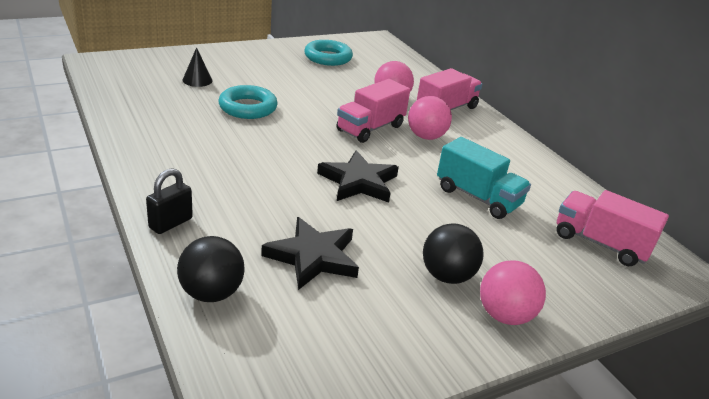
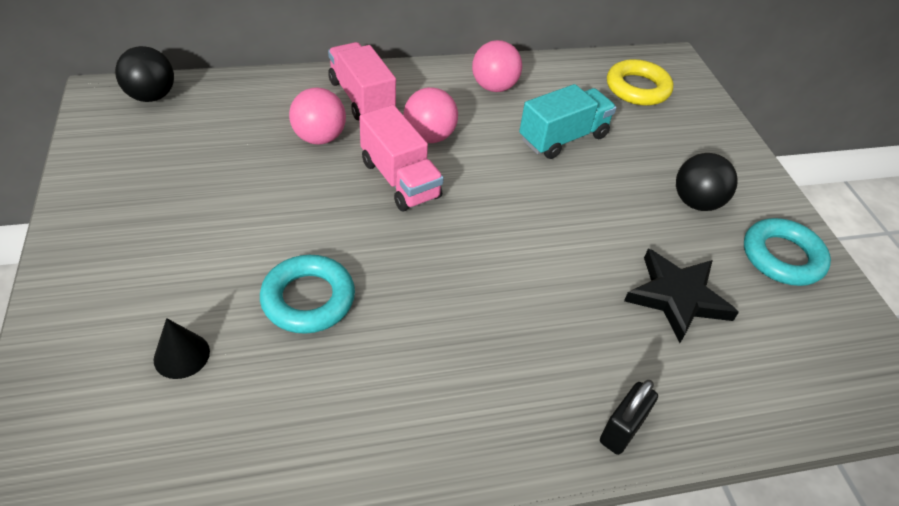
camera: 75 degrees left, 15 degrees up
black padlock [146,168,193,234] -> black padlock turned 75 degrees clockwise [600,380,658,455]
black ball [177,236,245,302] -> black ball moved to [115,46,174,102]
turquoise ring [304,40,353,66] -> turquoise ring moved to [744,218,831,286]
black star [317,150,399,203] -> none
pink ball [480,260,546,325] -> pink ball moved to [472,40,522,92]
pink truck [556,190,669,266] -> yellow ring [607,59,673,106]

